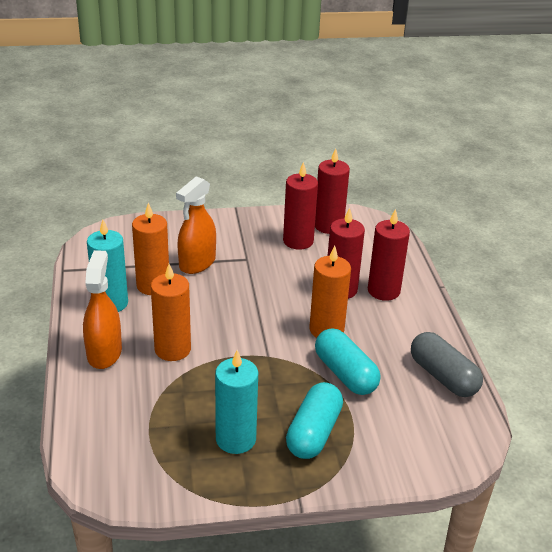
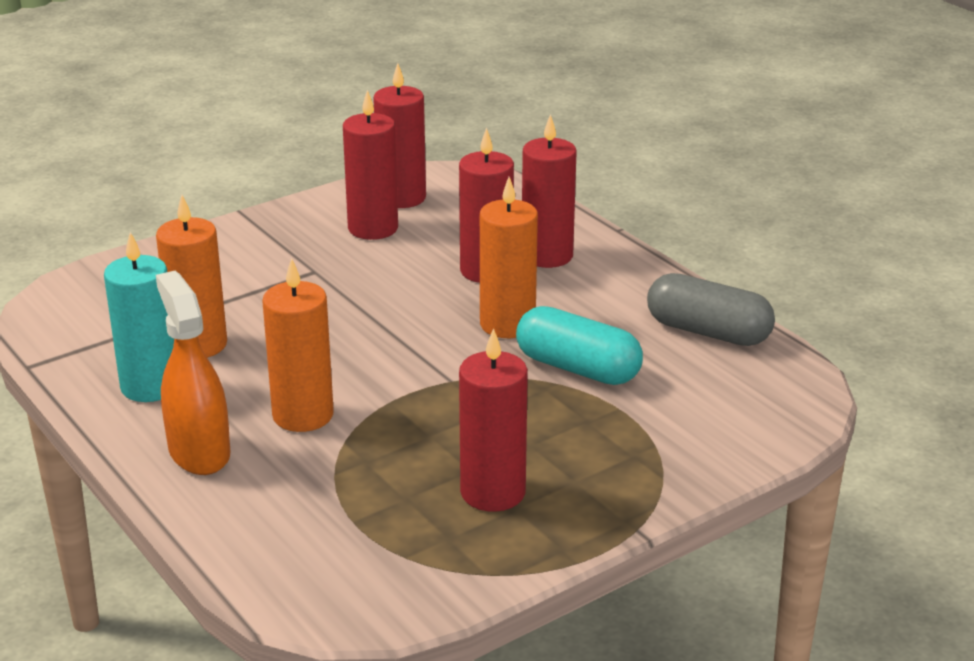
camera: 25 degrees left, 5 degrees down
orange spray bottle [176,176,216,274] -> none
turquoise candle [215,350,258,454] -> red candle [459,328,528,512]
turquoise capsule [286,382,343,459] -> none

